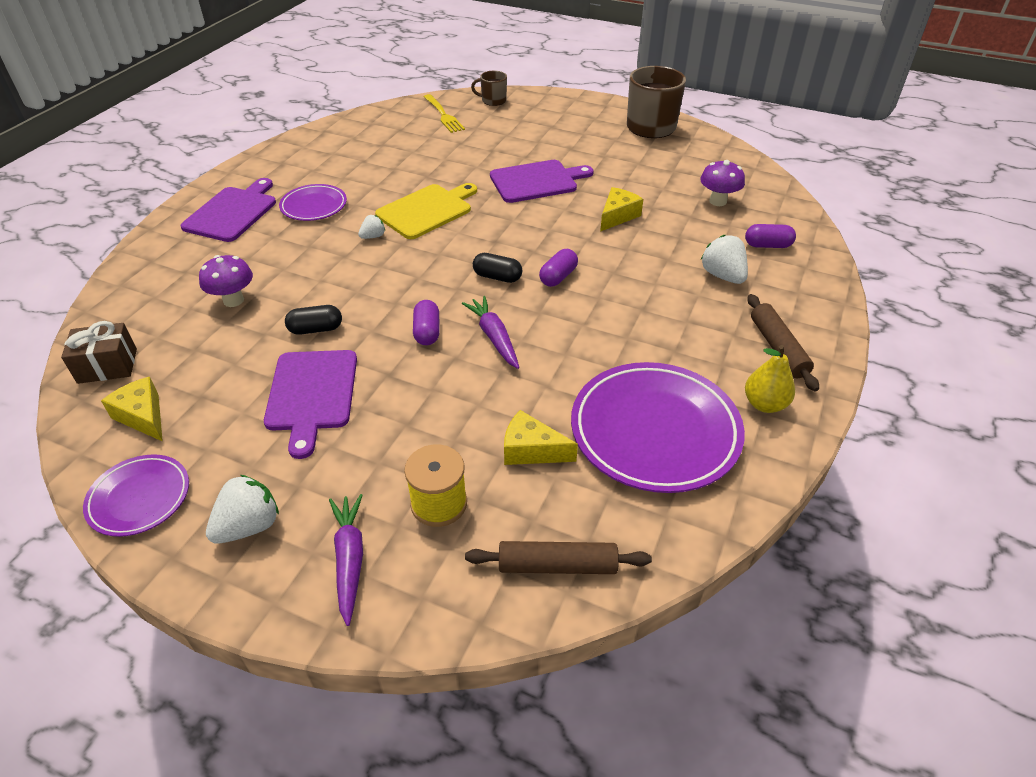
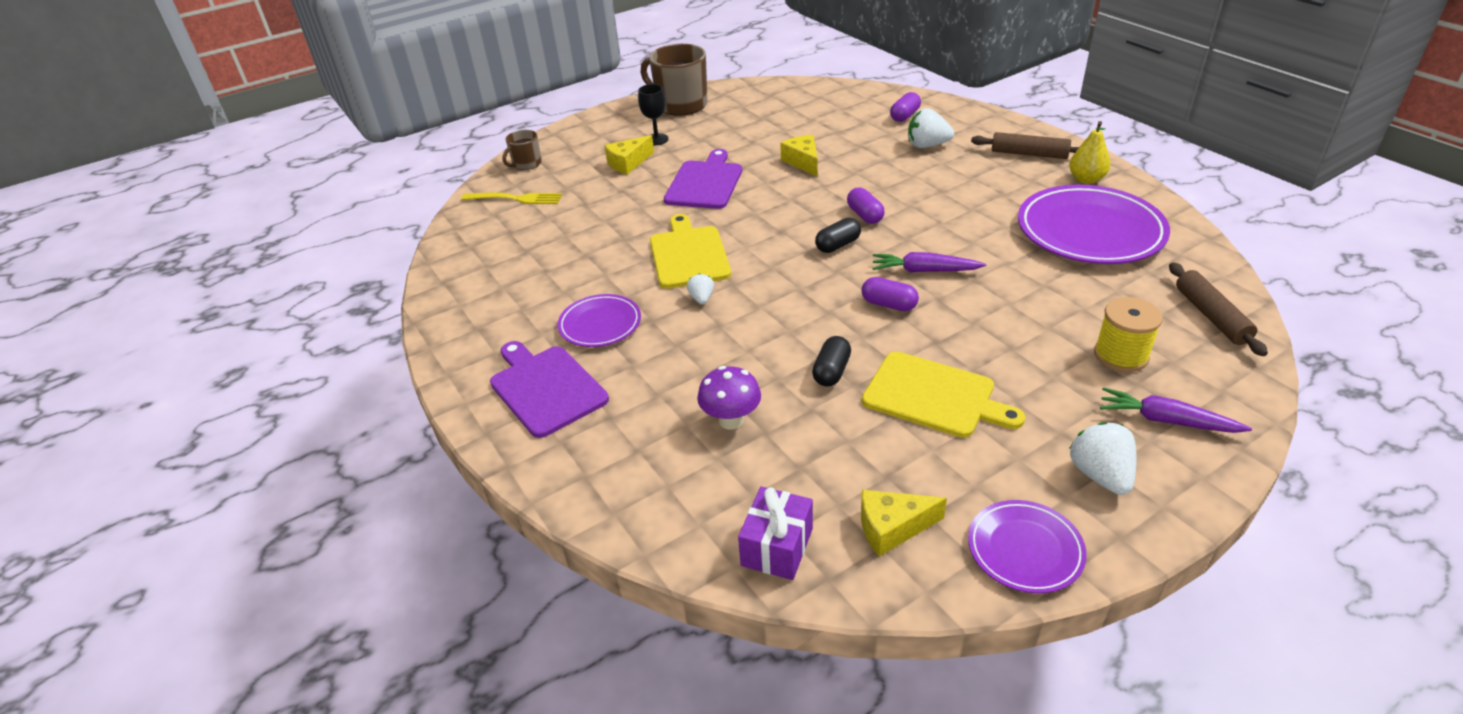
camera: 55 degrees left, 5 degrees down
brown gift [61,321,137,384] -> purple gift [738,487,813,580]
purple cutting board [264,350,357,459] -> yellow cutting board [862,351,1025,438]
brown rolling pin [465,541,652,574] -> brown rolling pin turned 45 degrees counterclockwise [1169,262,1268,356]
yellow cheese [504,410,578,465] -> yellow cheese moved to [604,135,654,174]
purple mushroom [700,160,745,206] -> none
none -> black goblet [638,84,669,145]

